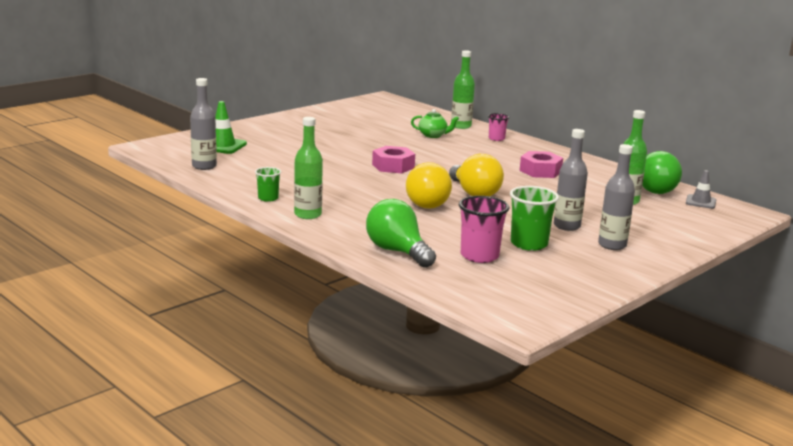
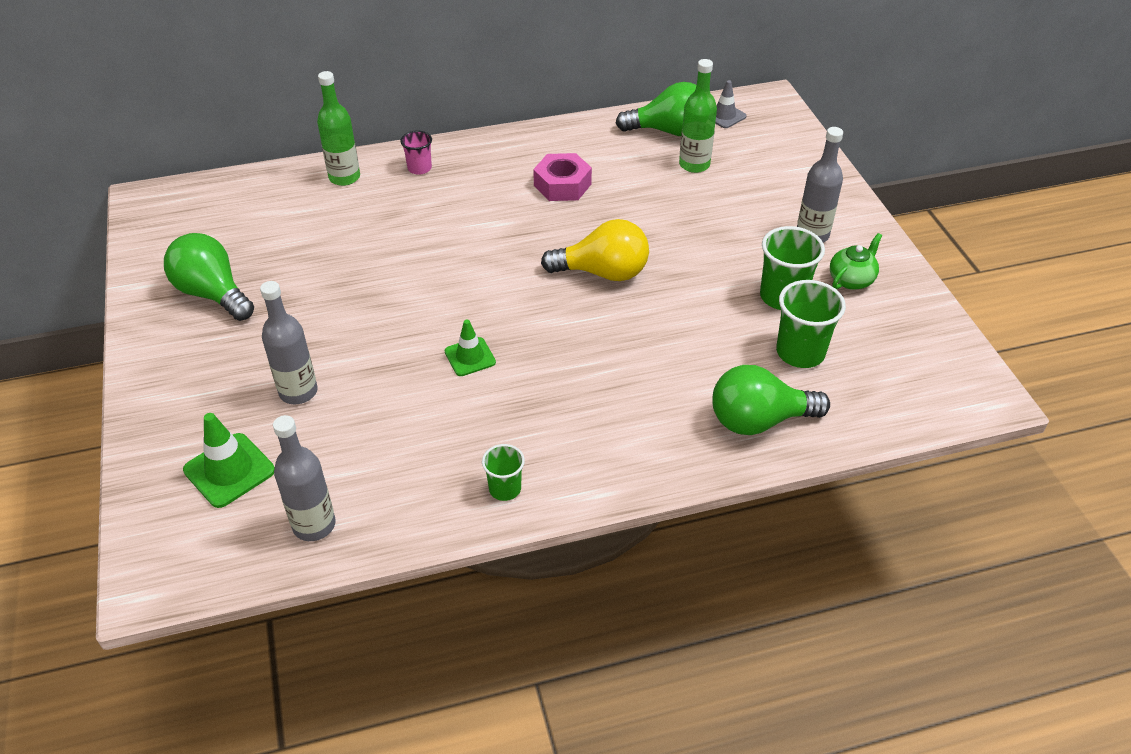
camera: 60 degrees left, 25 degrees up
green bottle [294,117,323,219] -> none
pink nut [372,146,415,173] -> none
yellow light bulb [406,162,452,209] -> none
green teapot [411,109,459,138] -> green teapot moved to [830,233,882,290]
pink cup [459,196,509,263] -> green cup [776,280,846,368]
grey bottle [554,129,588,231] -> grey bottle moved to [260,281,318,404]
none -> green light bulb [164,233,254,321]
none -> green traffic cone [445,320,496,376]

